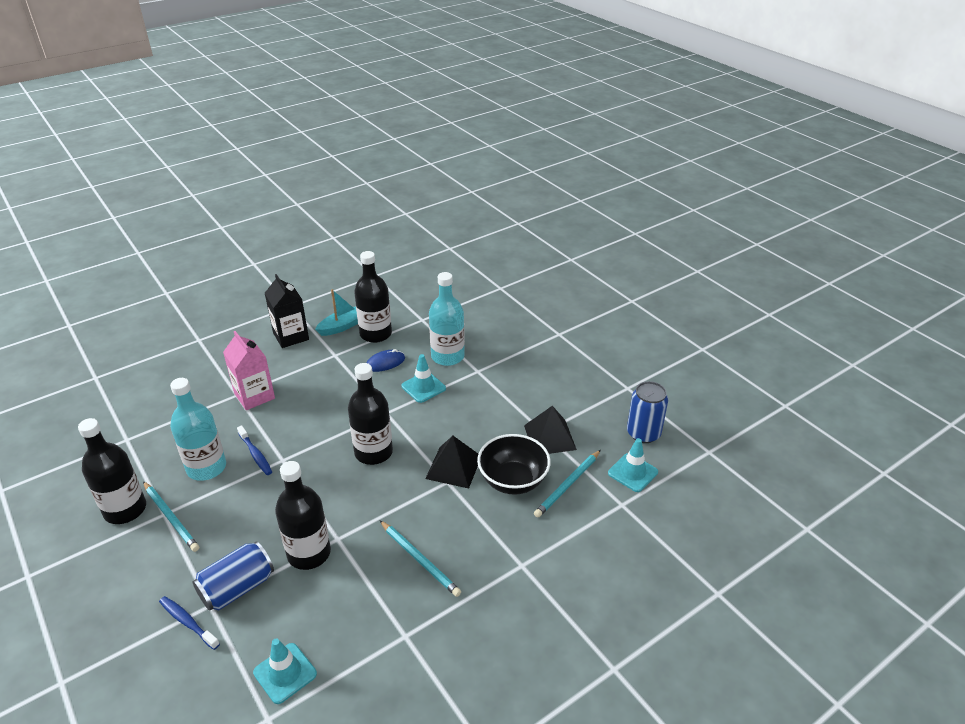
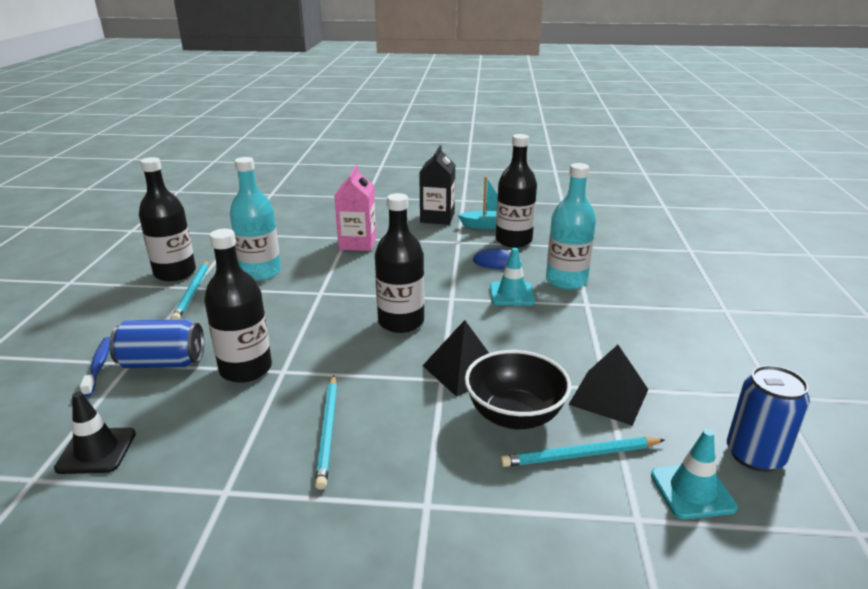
camera: 40 degrees right, 10 degrees down
blue toothbrush [237,425,272,475] -> none
turquoise traffic cone [253,638,317,704] -> black traffic cone [54,392,136,474]

